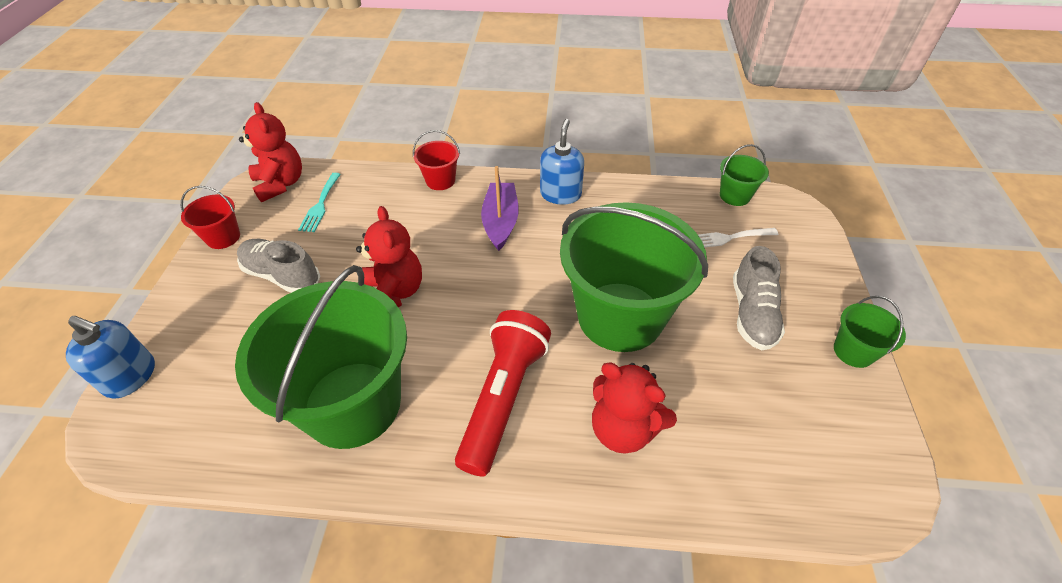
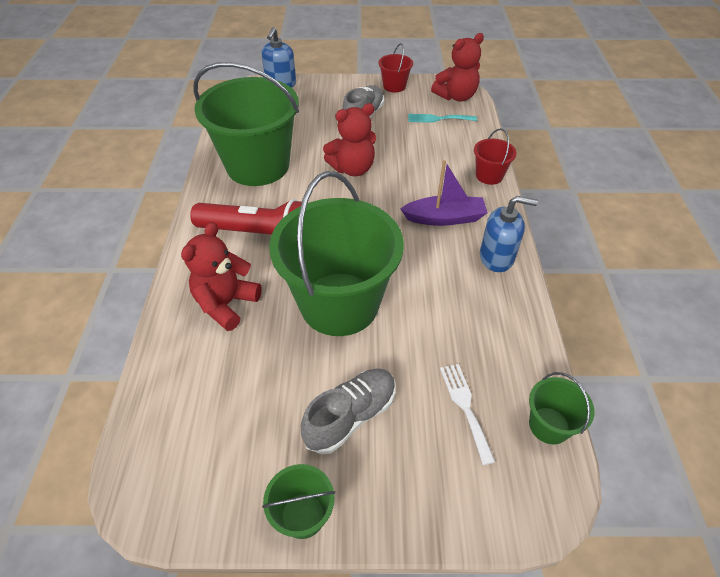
camera: 85 degrees right, 0 degrees up
grey shoe [733,246,785,350] -> grey shoe turned 135 degrees clockwise [301,368,396,455]

